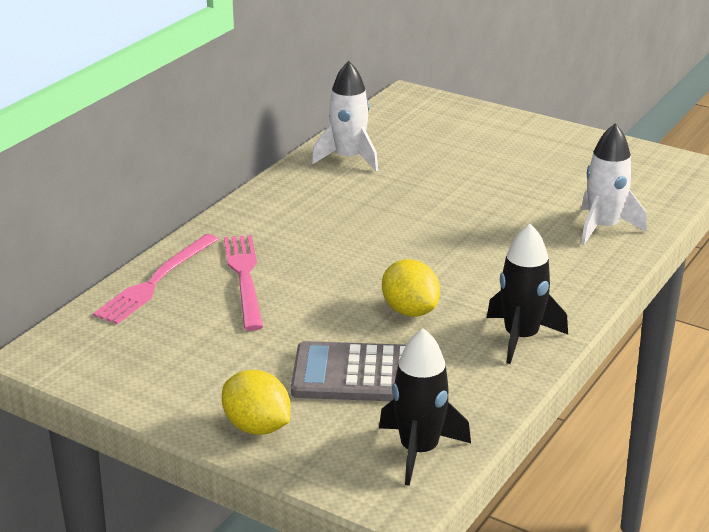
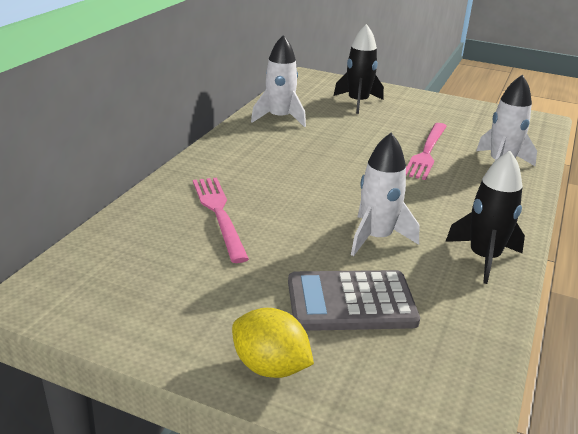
camera: 10 degrees left, 0 degrees up
pink fork [93,234,219,324] -> pink fork moved to [406,123,447,180]
black rocket [379,328,471,486] -> black rocket moved to [334,24,384,114]
yellow lemon [382,259,440,317] -> white rocket [351,133,419,256]

